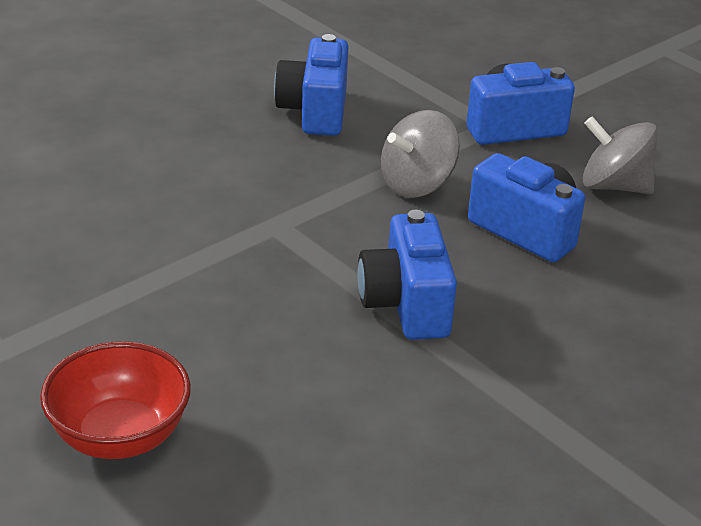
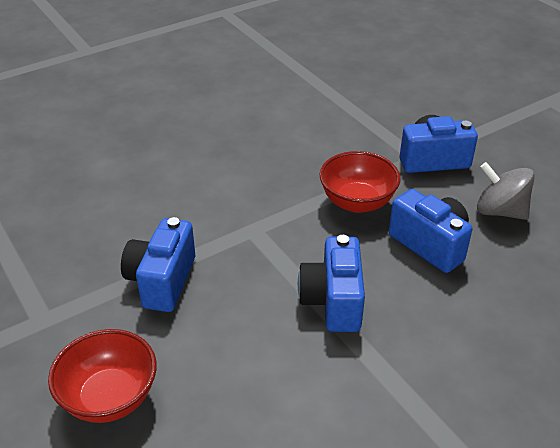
camera: 10 degrees right, 5 degrees up
blue camera [274,34,348,136] -> blue camera moved to [121,217,195,312]
grey spinning top [381,110,460,198] -> red bowl [319,151,401,213]

